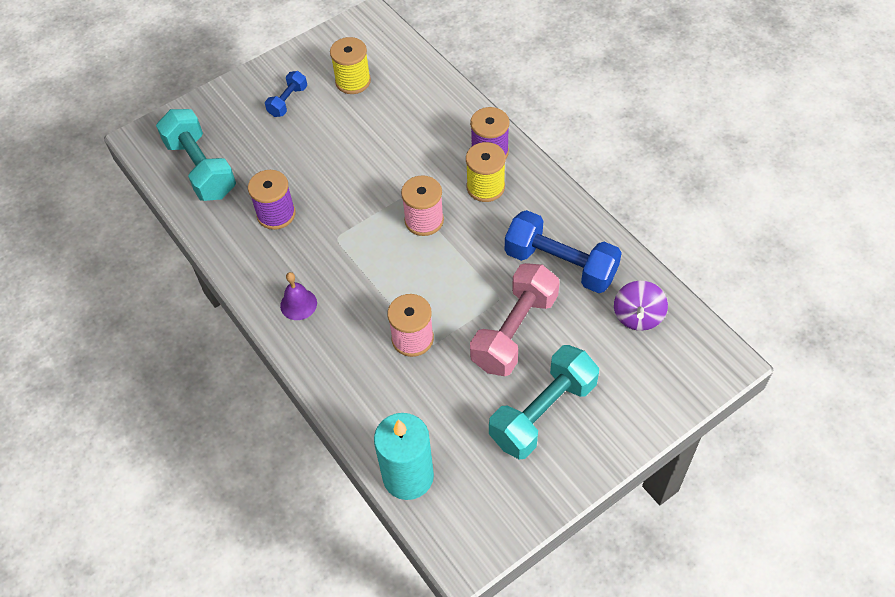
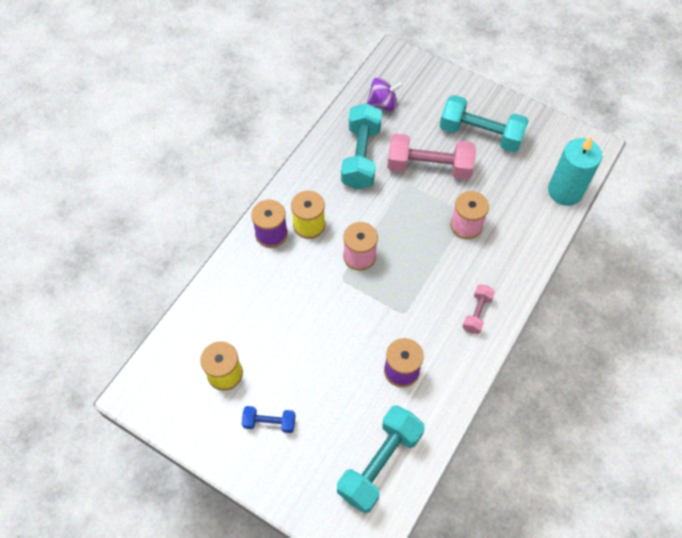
camera: 115 degrees left, 5 degrees up
purple bell [280,272,317,320] -> pink dumbbell [462,285,495,334]
blue dumbbell [505,210,622,293] -> turquoise dumbbell [341,103,382,189]

